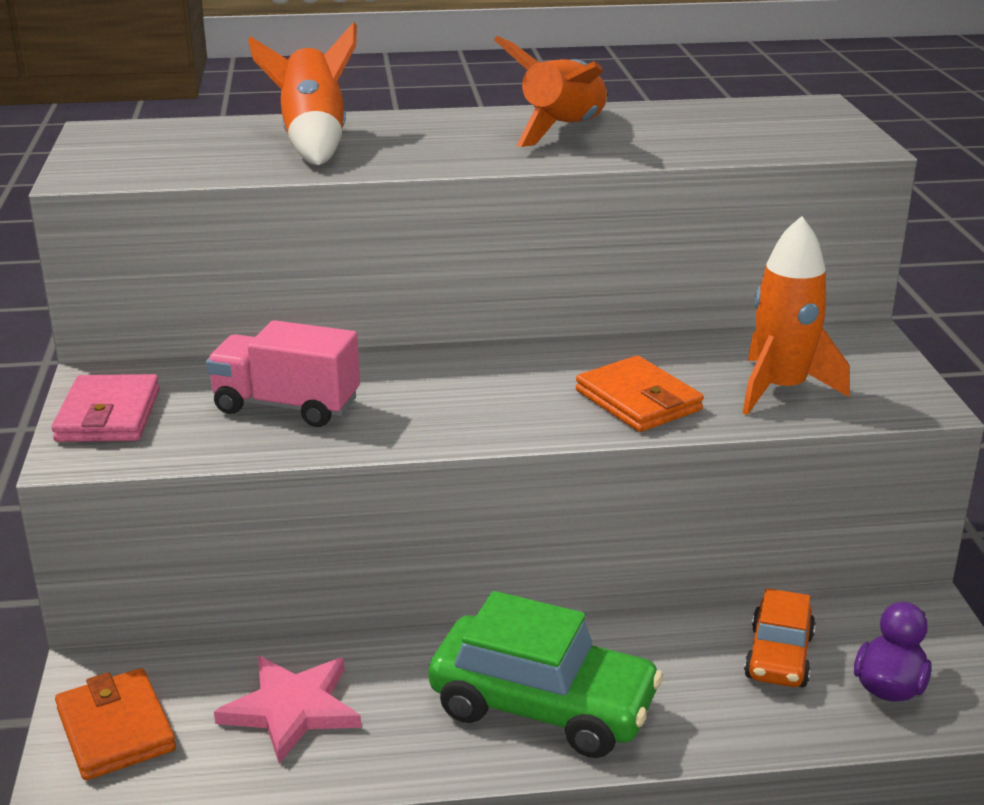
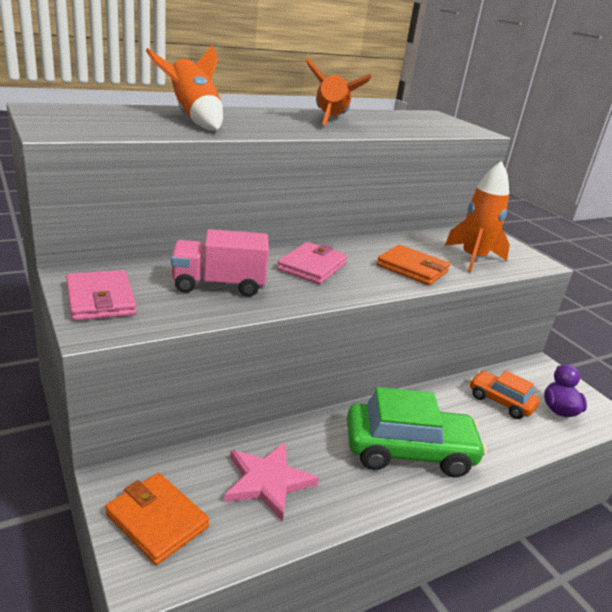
camera: 25 degrees left, 0 degrees up
orange car [744,588,816,687] -> orange car turned 135 degrees clockwise [470,371,540,419]
none -> pink wallet [277,242,348,284]

